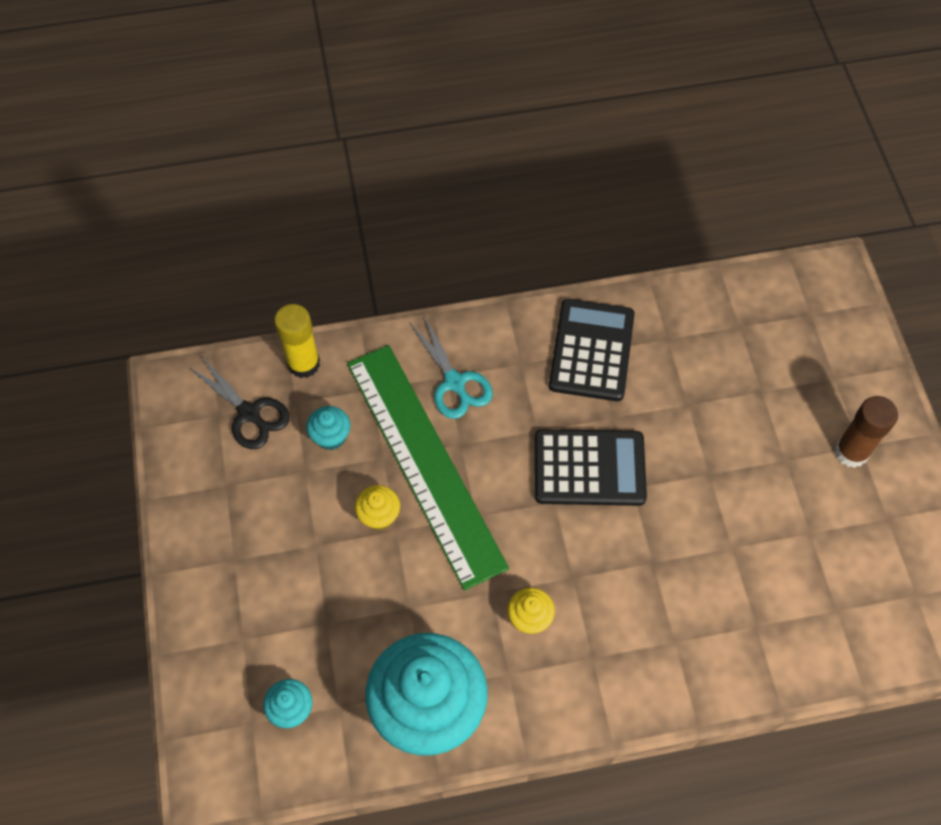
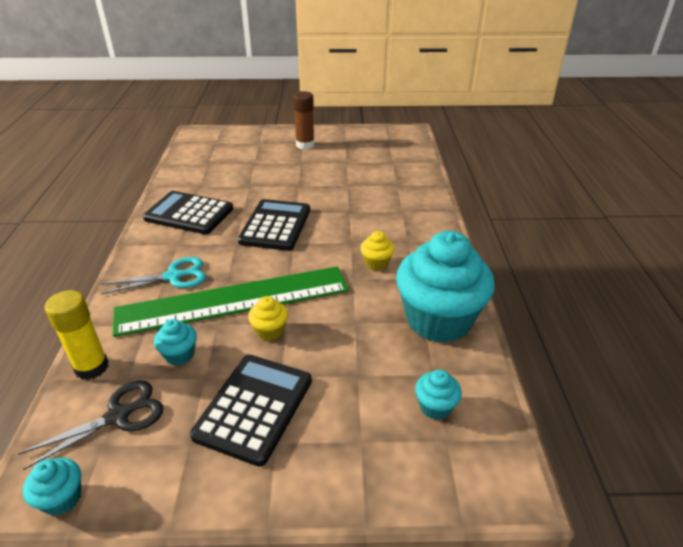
camera: 80 degrees left, 25 degrees down
none -> turquoise cupcake [23,457,81,516]
none -> black calculator [190,355,312,467]

